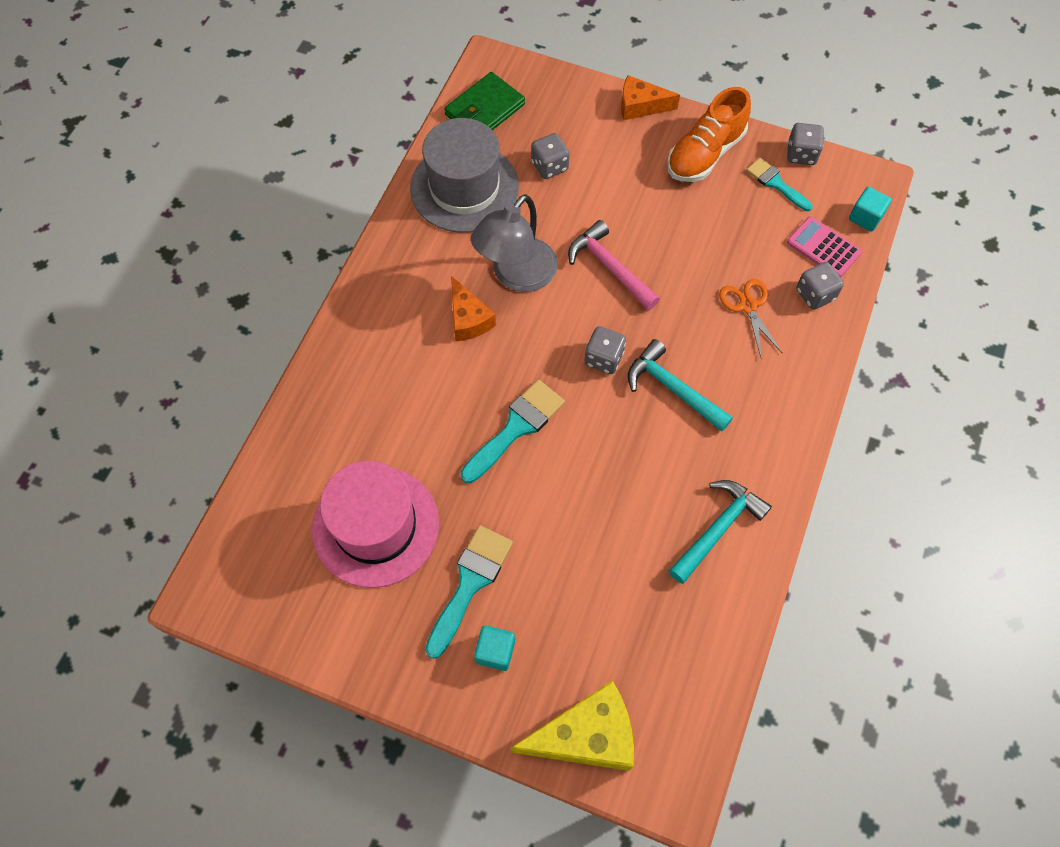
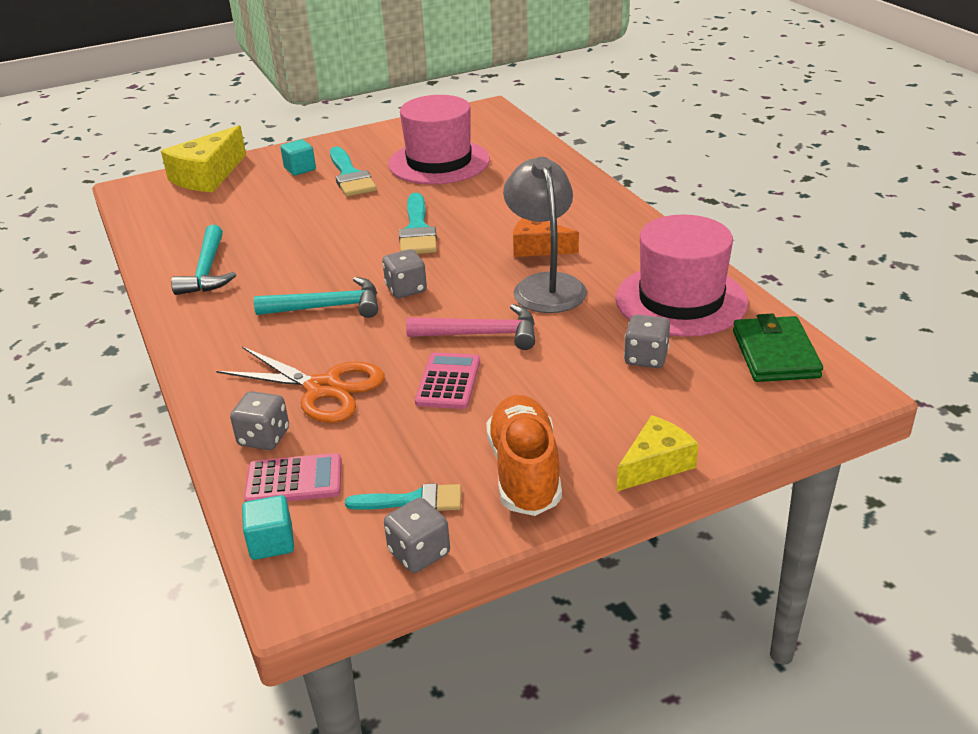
camera: 135 degrees right, 30 degrees down
grey hat [410,118,519,233] -> pink hat [616,214,748,337]
orange cheese [621,75,680,120] -> yellow cheese [617,415,699,491]
orange scissors [719,279,783,357] -> orange scissors [216,347,385,423], size x1.55
none -> pink calculator [415,352,480,409]

